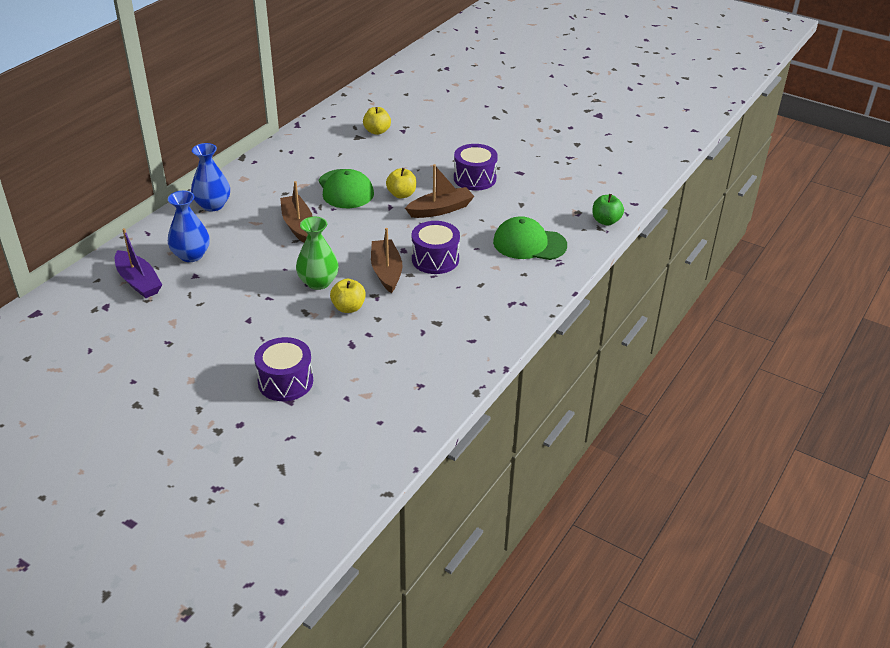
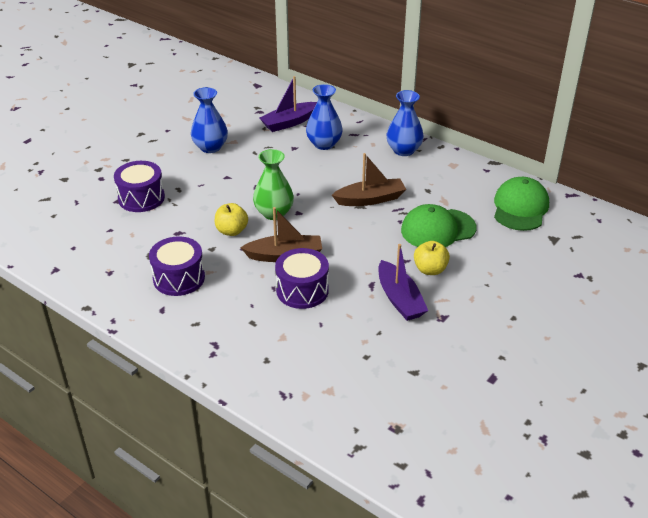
camera: 95 degrees right, 0 degrees up
yellow apple [363,107,391,135] -> none
brown boat [405,164,475,218] -> purple boat [378,244,428,321]
purple drum [454,144,498,191] -> purple drum moved to [149,236,205,296]
green cap [493,216,567,260] -> green cap moved to [494,177,549,231]
green apple [592,194,624,225] -> none
none -> blue vase [191,87,228,153]

